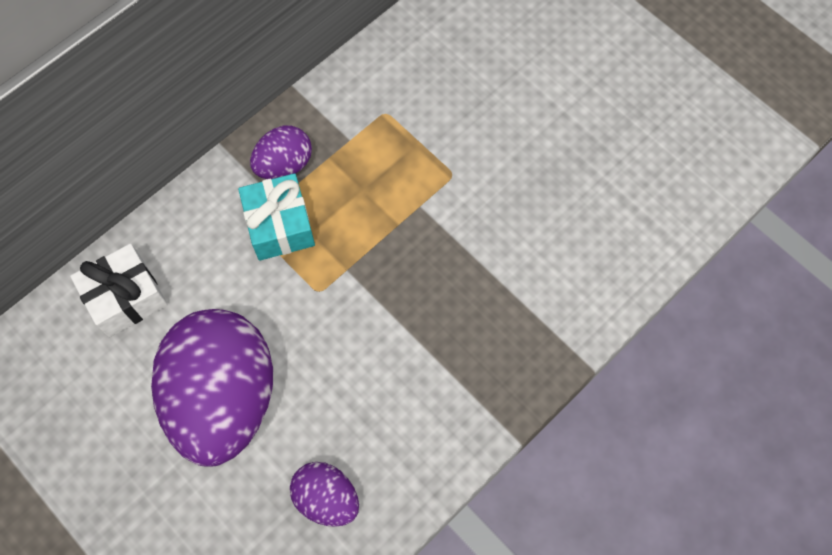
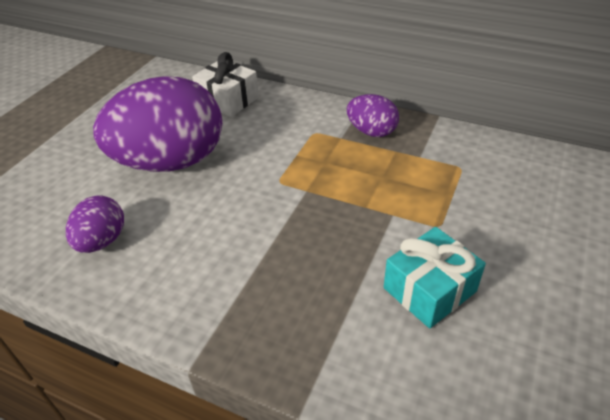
camera: 70 degrees right, 25 degrees down
turquoise gift [238,173,315,261] -> turquoise gift moved to [384,227,486,328]

